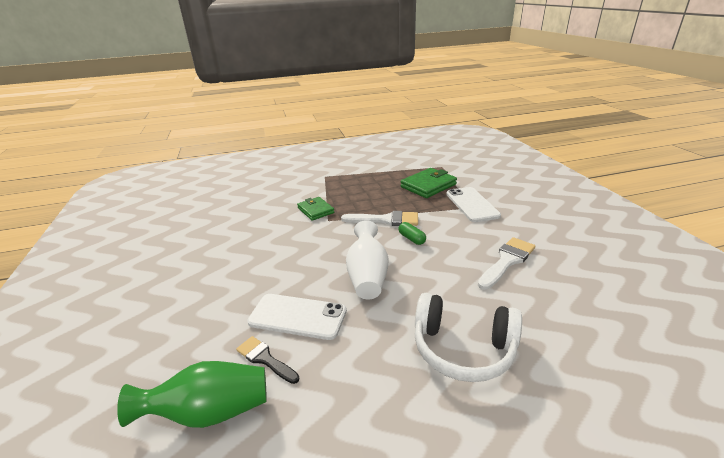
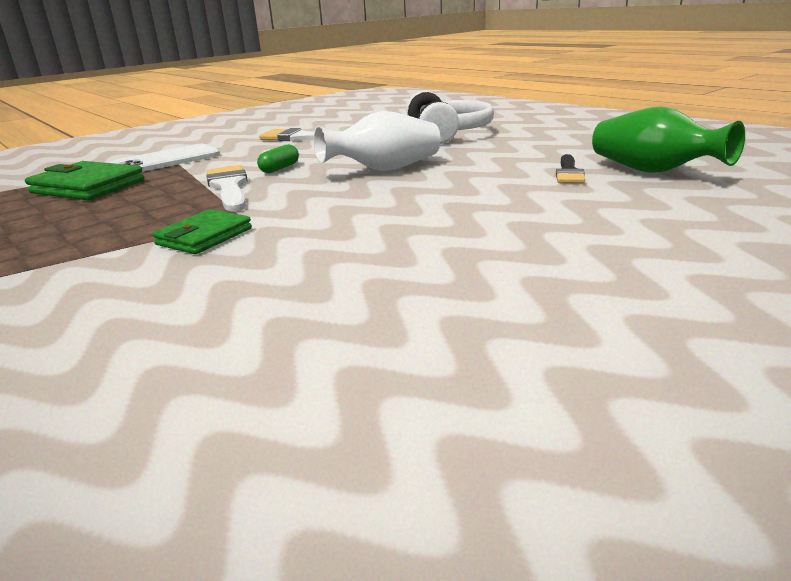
camera: 115 degrees left, 5 degrees down
white phone [247,294,347,340] -> none

